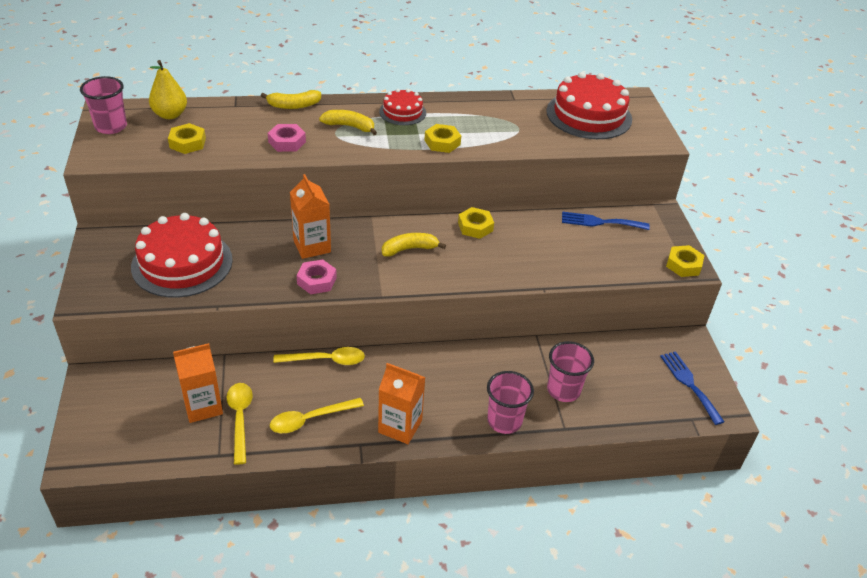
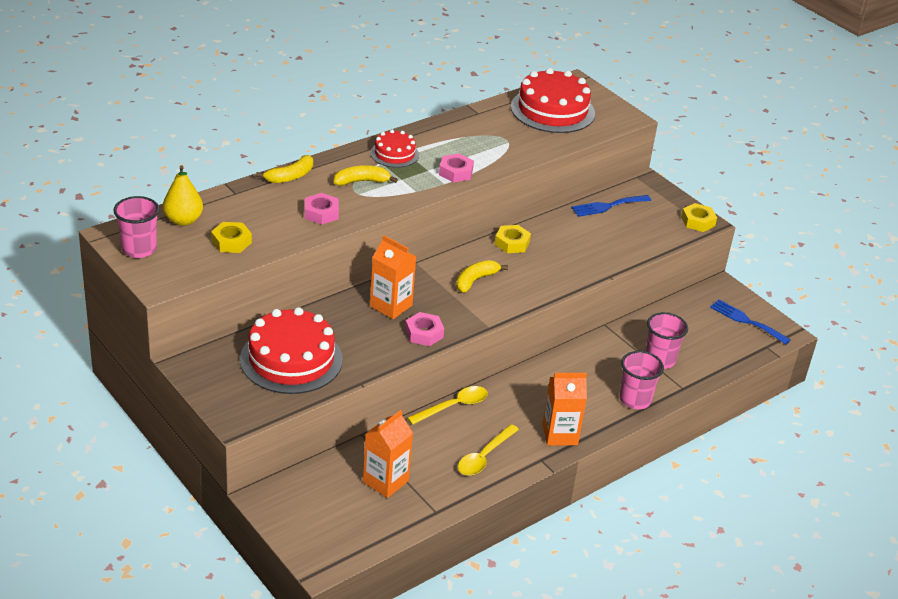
camera: 30 degrees left, 5 degrees down
yellow spoon [226,383,253,465] -> none
yellow nut [424,124,461,153] -> pink nut [439,153,474,182]

